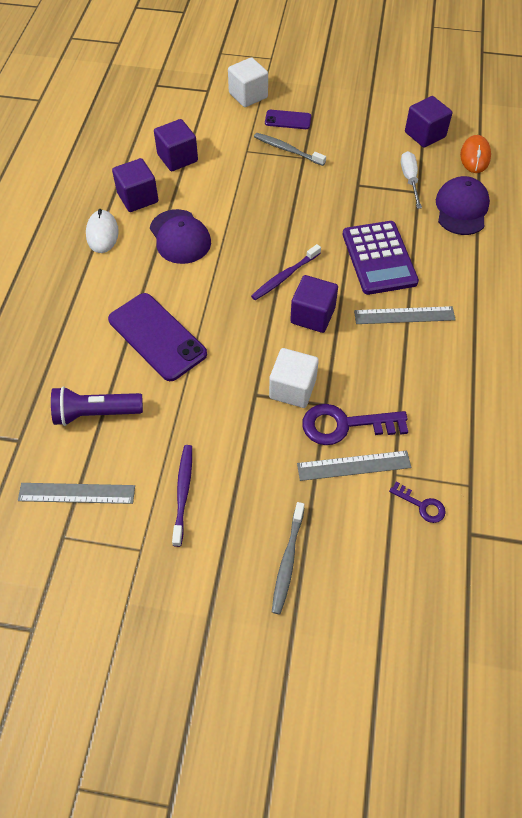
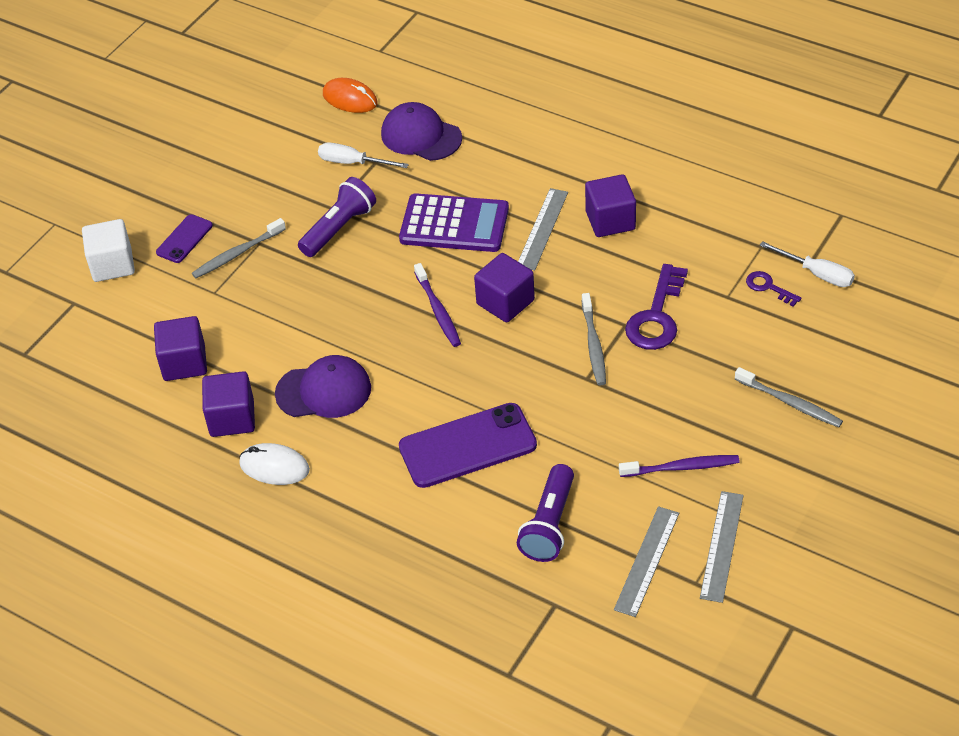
camera: 65 degrees left, 10 degrees down
purple toothbrush [172,445,192,547] -> purple toothbrush turned 150 degrees clockwise [619,455,740,477]
white cube [269,348,319,408] -> grey toothbrush [582,293,606,385]
grey ruler [297,451,411,481] -> grey ruler moved to [700,491,744,603]
purple key [389,481,446,523] -> purple key turned 105 degrees counterclockwise [746,271,801,307]
purple cube [405,96,452,148] -> purple cube moved to [585,174,636,237]
none -> purple flashlight [298,177,376,257]
none -> white screwdriver [759,241,855,287]

